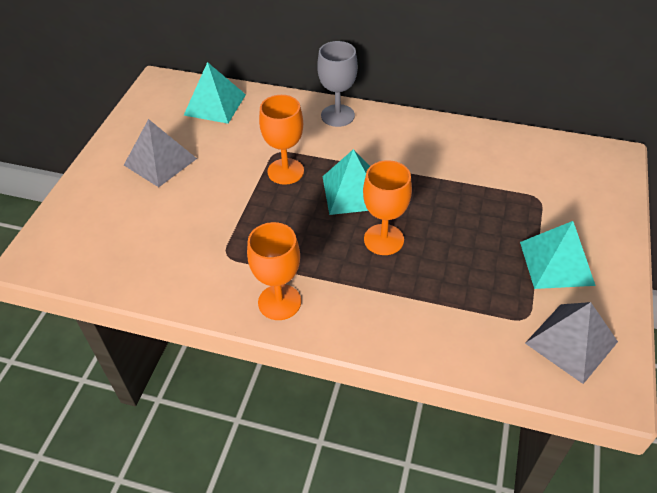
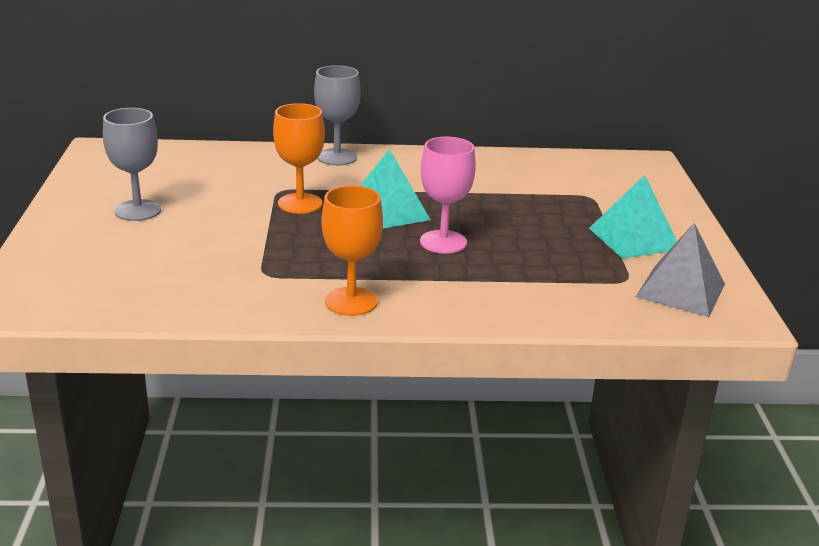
camera: 20 degrees left, 20 degrees down
grey pyramid [124,119,197,187] -> grey goblet [103,108,161,221]
turquoise pyramid [184,62,246,124] -> none
orange goblet [363,160,412,255] -> pink goblet [420,137,476,254]

